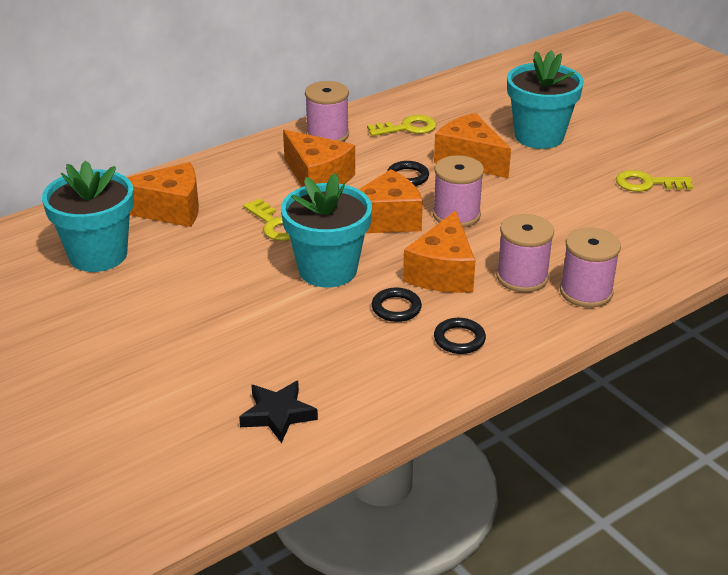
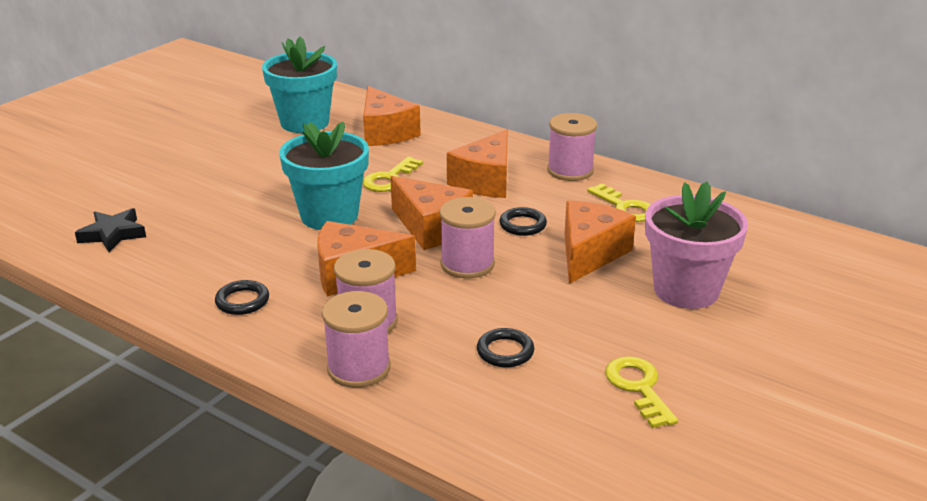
camera: 70 degrees right, 5 degrees down
black ring [372,288,422,322] -> black ring moved to [477,328,534,367]
turquoise flower pot [507,50,584,149] -> pink flower pot [645,182,748,309]

